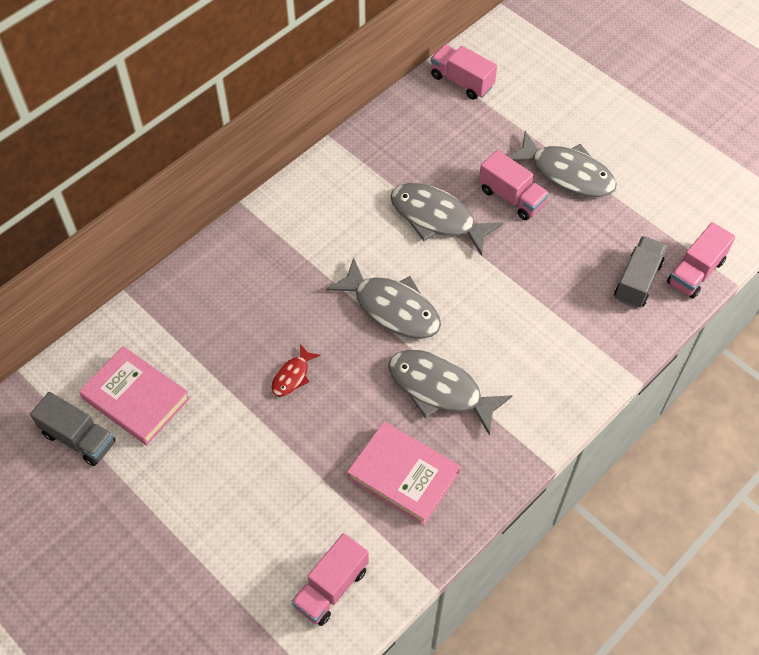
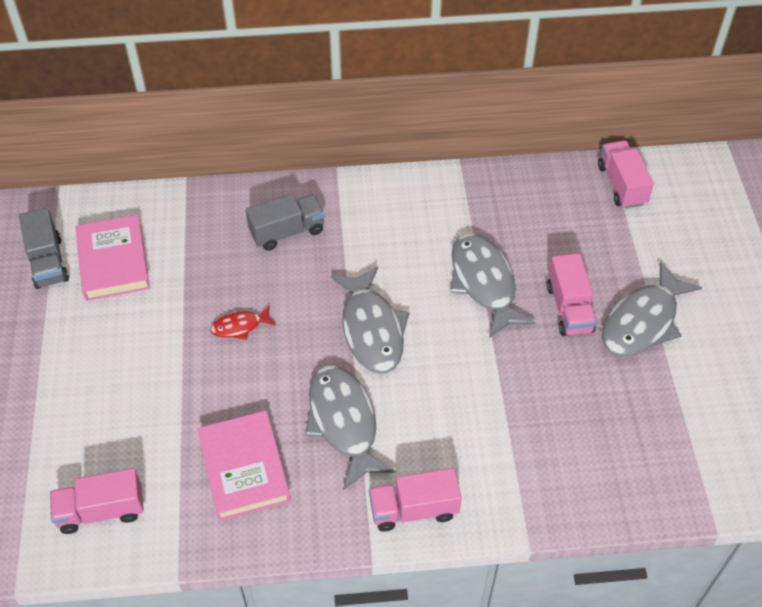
camera: 40 degrees right, 5 degrees down
grey fish [508,131,617,197] -> grey fish turned 60 degrees clockwise [602,262,702,356]
grey truck [614,236,667,308] -> grey truck moved to [246,194,325,251]
pink truck [667,222,735,299] -> pink truck moved to [369,468,462,532]

